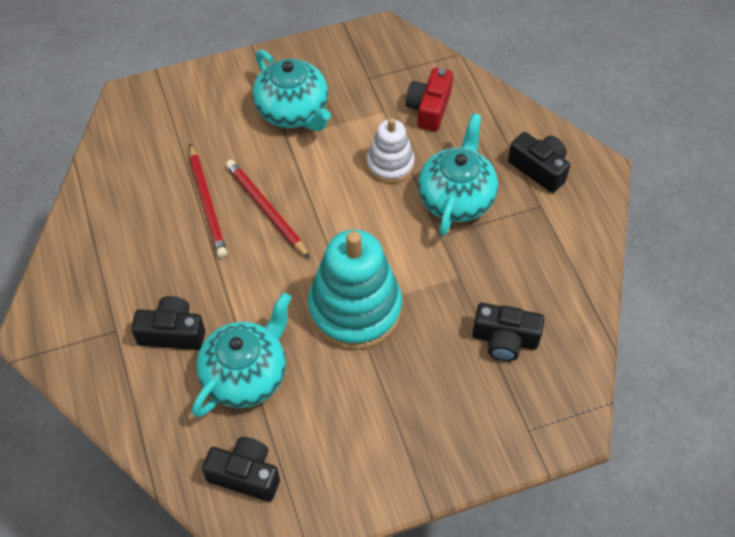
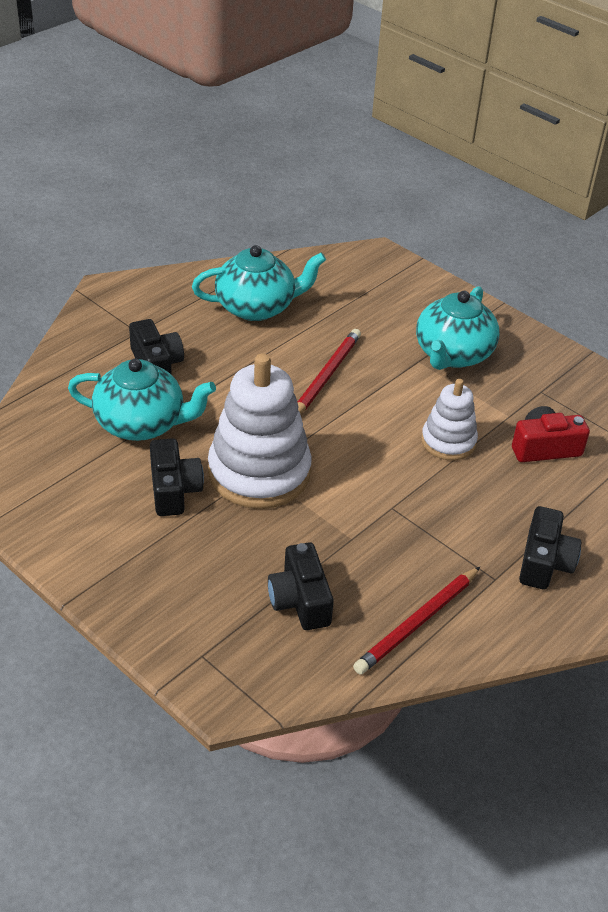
camera: 60 degrees right, 15 degrees down
red pencil [189,144,227,258] -> red pencil moved to [353,567,480,674]
black camera [202,437,280,502] -> black camera moved to [150,438,204,516]
turquoise stacking toy [308,230,402,350] -> white stacking toy [208,353,312,509]
turquoise teapot [418,113,498,236] -> turquoise teapot moved to [192,245,326,321]

